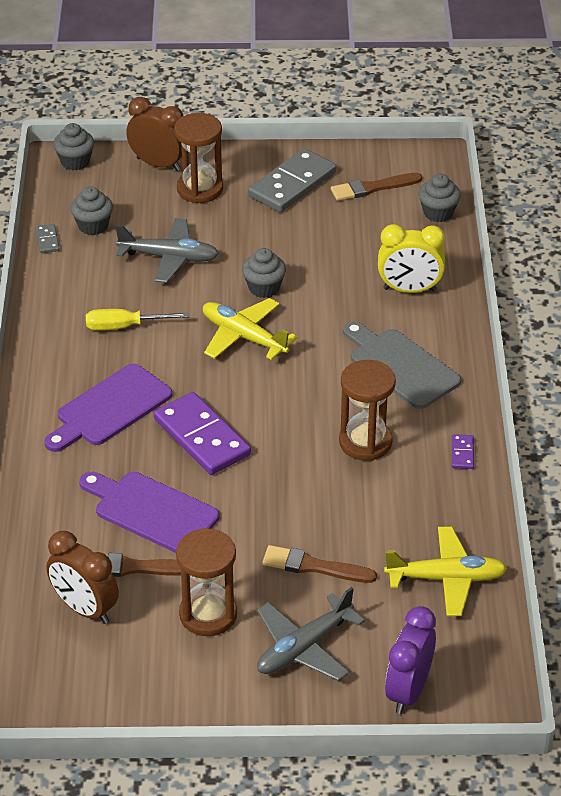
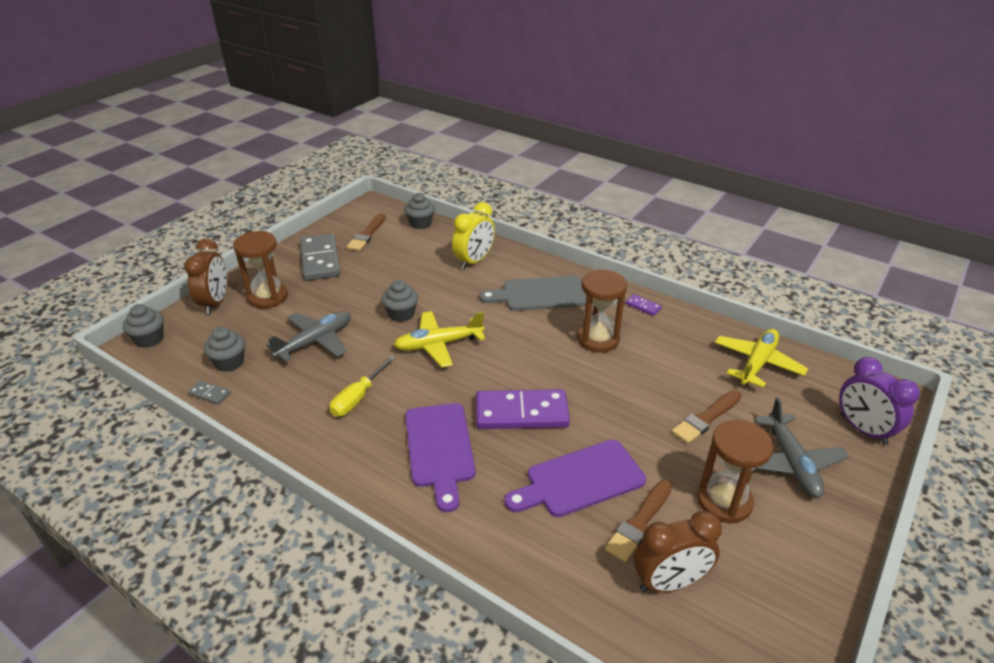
camera: 55 degrees left, 5 degrees down
brown clock [126,97,184,171] -> brown clock turned 120 degrees clockwise [184,239,227,314]

